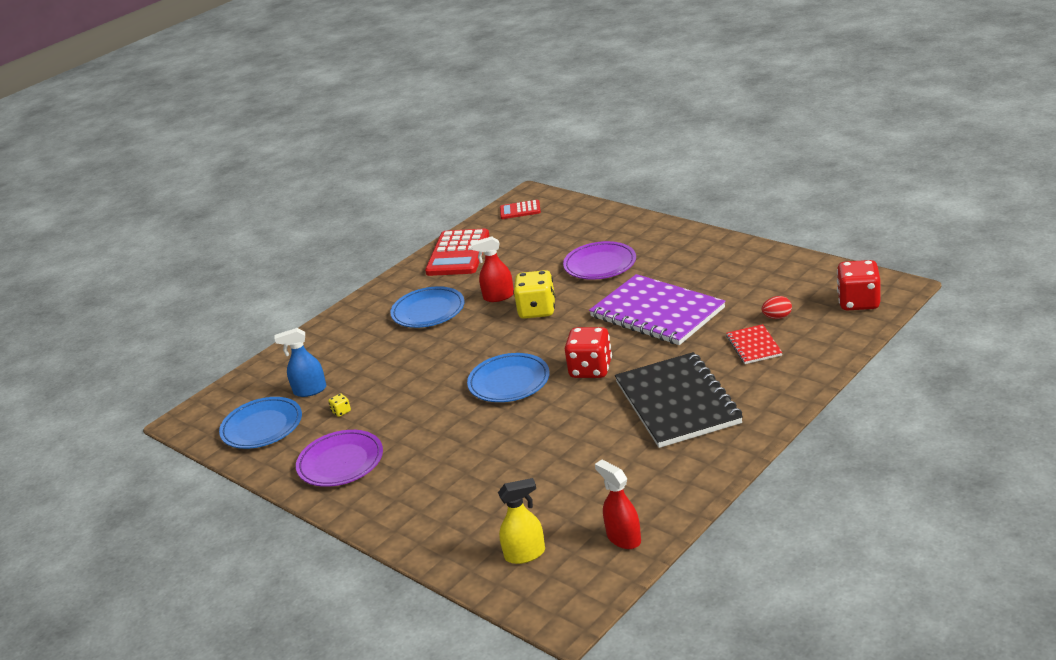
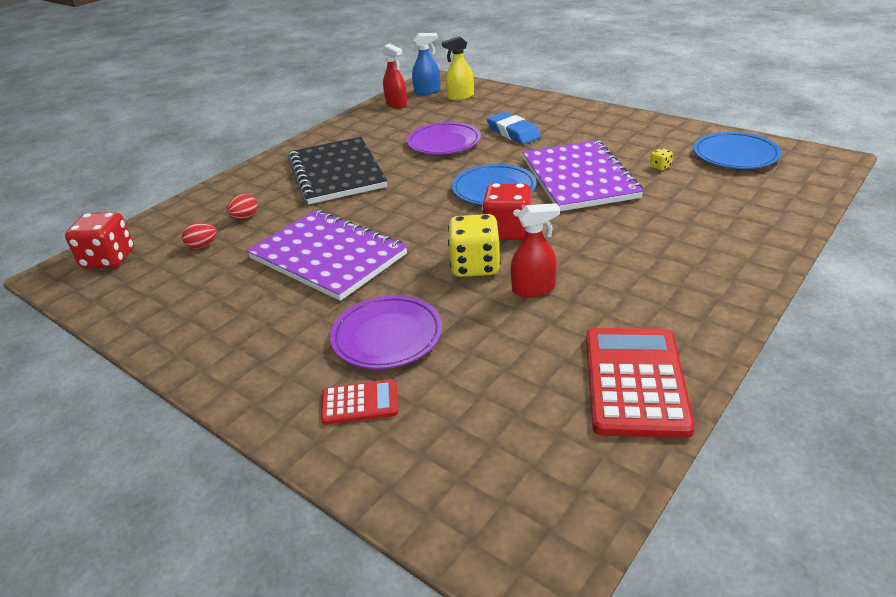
camera: 175 degrees right, 5 degrees up
blue spray bottle [274,328,327,397] -> blue spray bottle moved to [412,33,440,95]
purple plate [296,430,383,487] -> purple plate moved to [407,122,481,155]
blue plate [390,286,464,328] -> none
red calculator [500,200,541,219] -> red calculator moved to [321,379,398,425]
red dice [565,327,612,378] -> red dice moved to [482,183,531,240]
red notebook [726,324,783,364] -> red egg [226,194,258,219]
none -> blue eraser [487,112,541,144]
none -> purple notebook [523,140,644,211]

